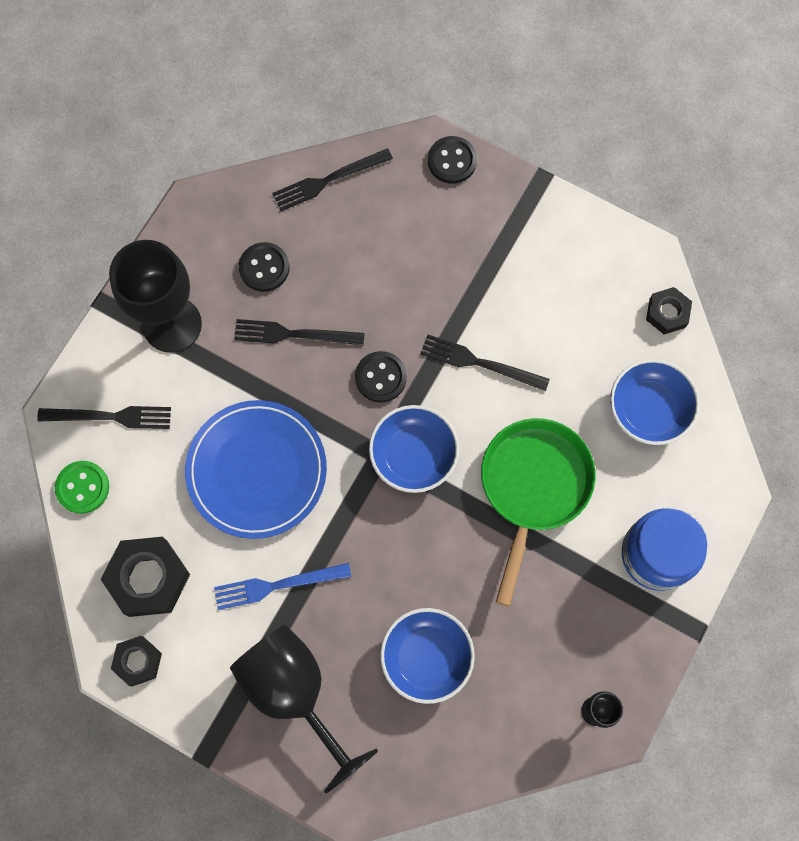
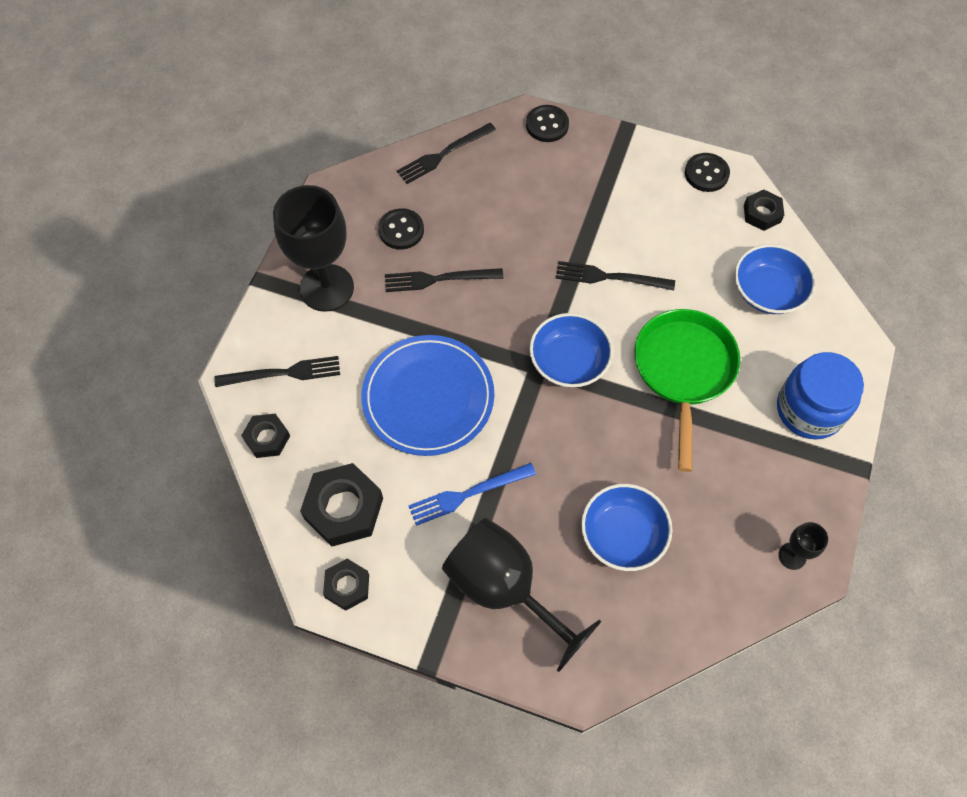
camera: 10 degrees left, 10 degrees down
green button [55,461,109,514] -> black nut [241,414,290,458]
black button [355,351,407,403] -> black button moved to [685,153,730,192]

